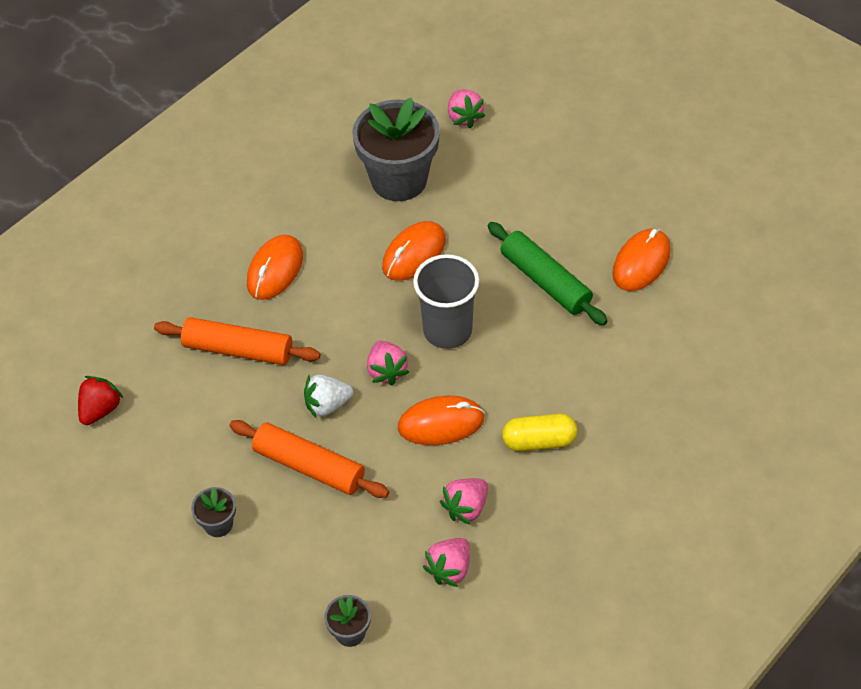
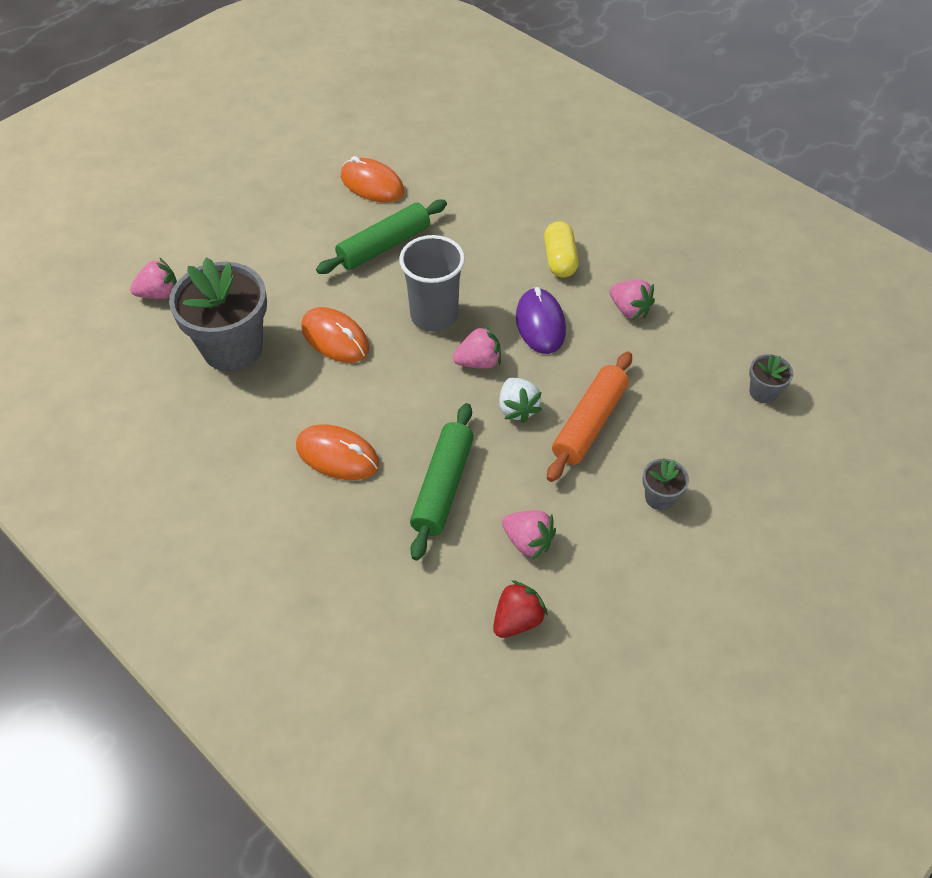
camera: 90 degrees left, 0 degrees up
red strawberry [78,376,123,425] -> red strawberry turned 105 degrees clockwise [493,580,548,638]
orange rolling pin [154,317,320,365] -> green rolling pin [410,403,474,561]
orange mouse [398,395,485,445] -> purple mouse [516,287,566,354]
pink strawberry [423,538,470,587] -> pink strawberry moved to [502,510,556,560]

